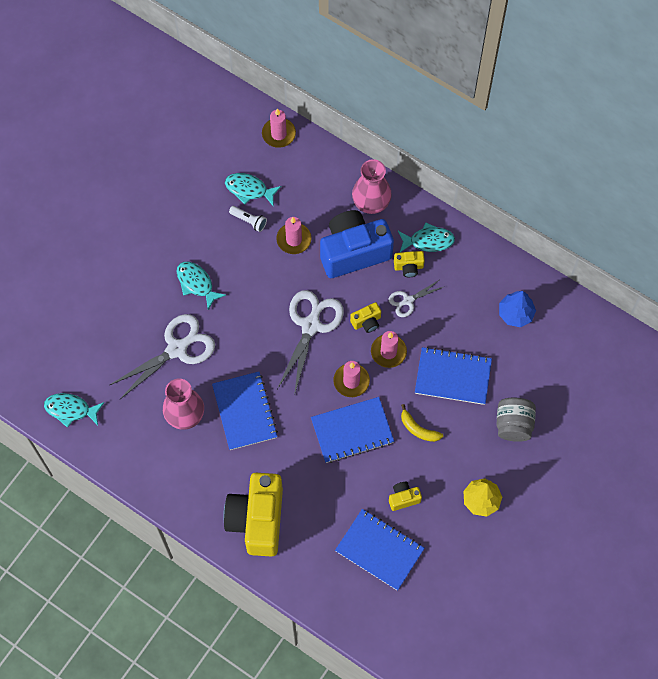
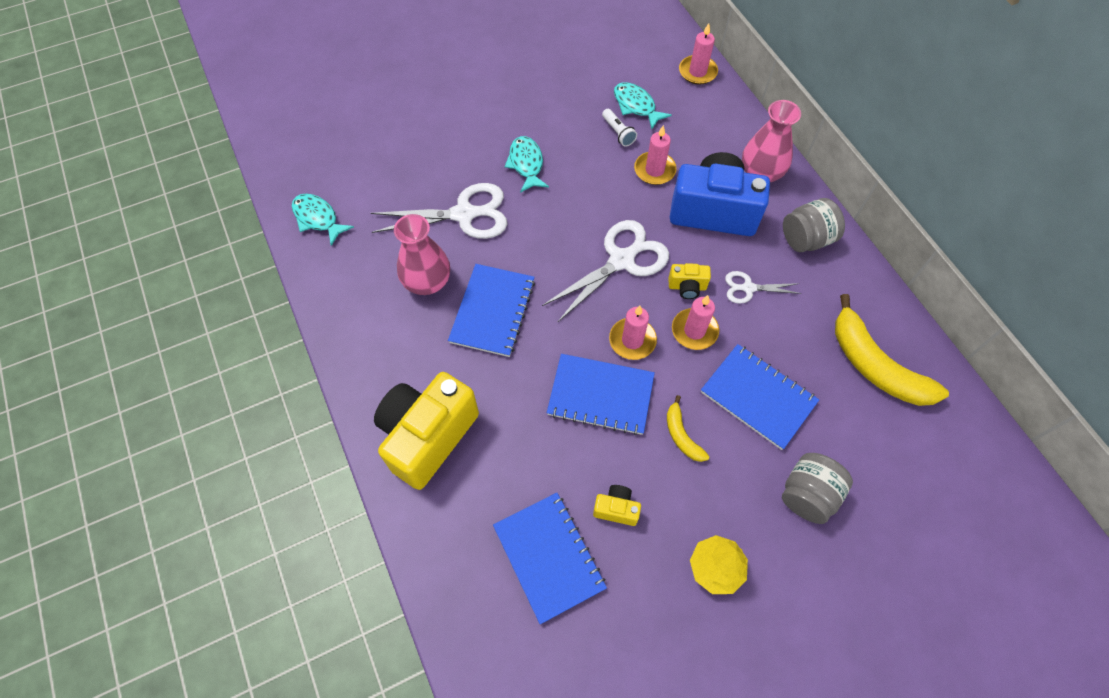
camera: 30 degrees right, 5 degrees down
yellow camera [394,251,425,277] -> none
turquoise fish [398,222,455,252] -> grey jar [783,198,845,252]
blue tree [499,291,536,327] -> yellow banana [835,294,949,406]

